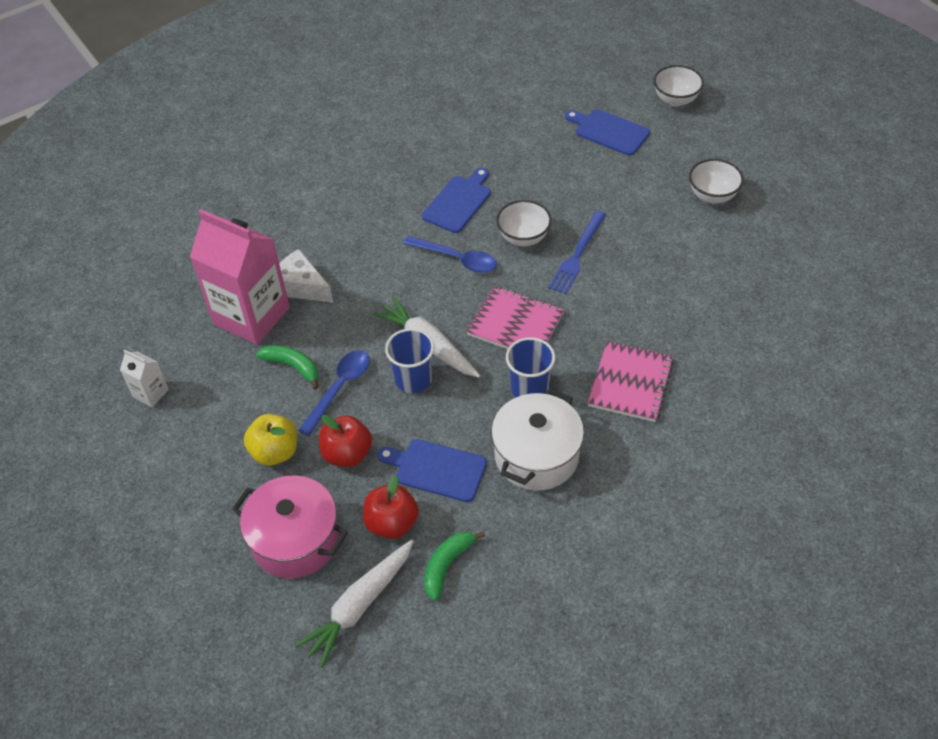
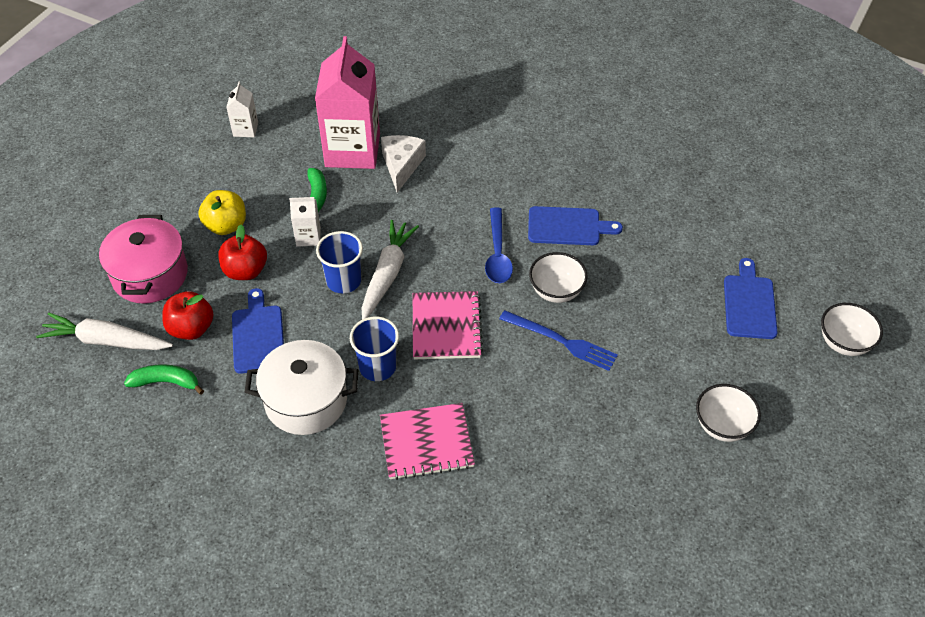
camera: 60 degrees right, 0 degrees up
blue spoon [298,350,369,436] -> white carton [289,197,321,247]
blue fork [548,211,606,294] -> blue fork turned 150 degrees counterclockwise [499,310,618,371]

